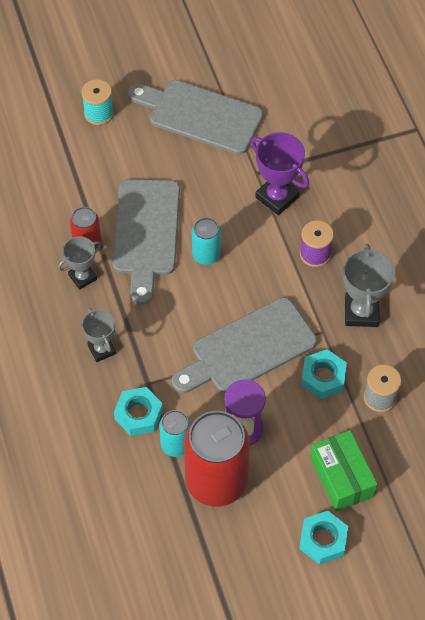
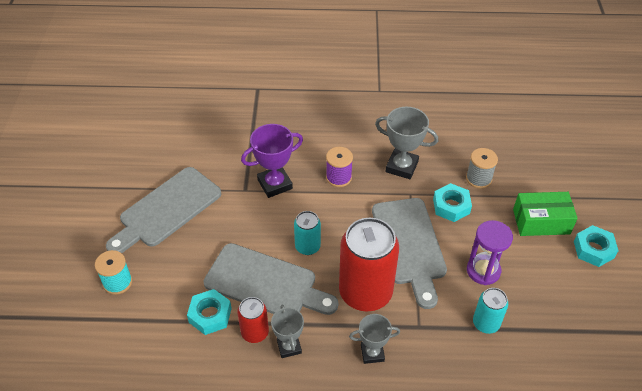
camera: 70 degrees left, 10 degrees down
turquoise nut [114,387,163,436] -> turquoise nut moved to [187,289,232,335]
red can [184,411,250,507] -> red can moved to [339,218,399,312]

